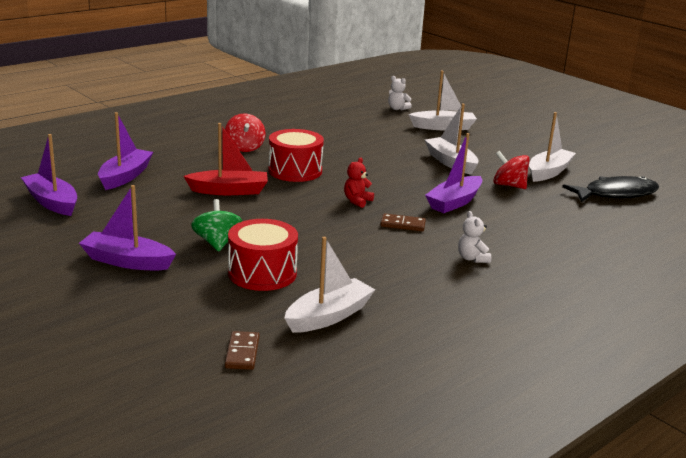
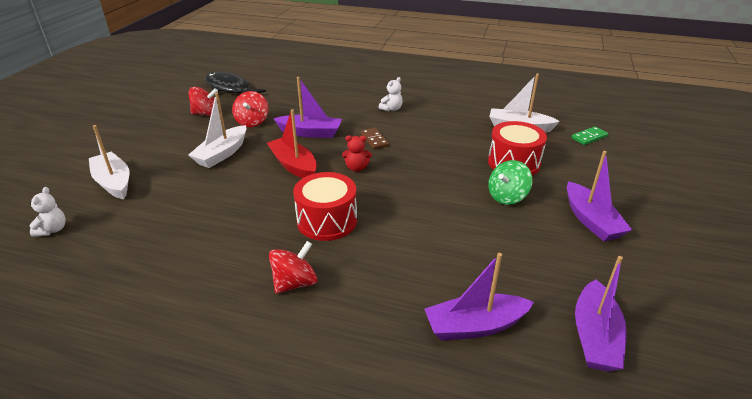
camera: 120 degrees left, 10 degrees up
red boat [183,123,268,195] -> red boat moved to [267,109,317,178]
brown domino [225,331,259,370] -> green domino [571,126,608,145]
white boat [529,112,576,182] -> red spinning top [188,87,218,116]

